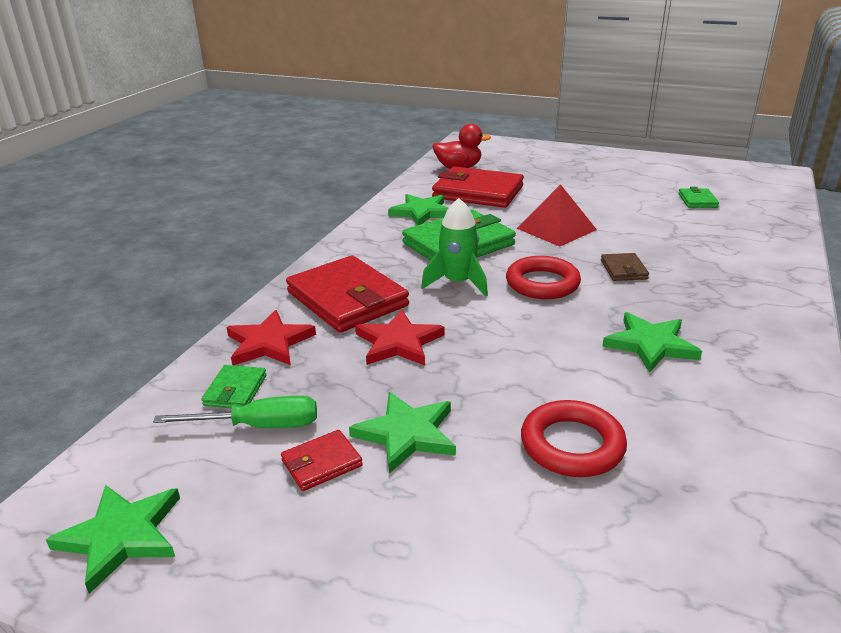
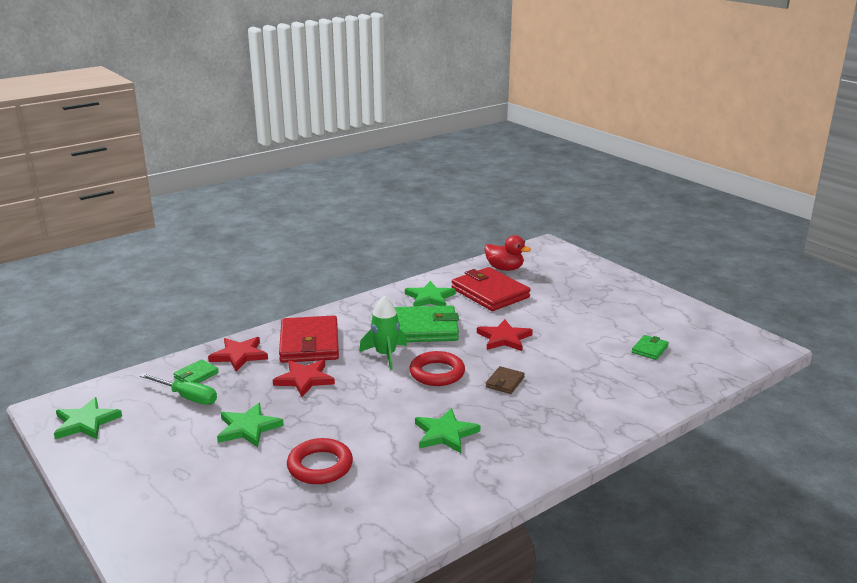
camera: 30 degrees right, 5 degrees down
red wallet [281,430,363,491] -> none
red pyramid [516,184,597,246] -> red star [477,319,533,351]

